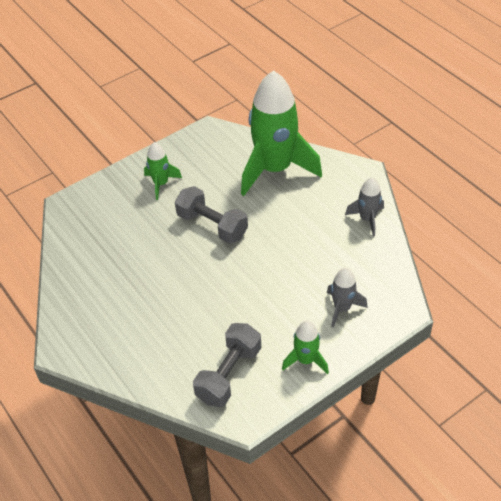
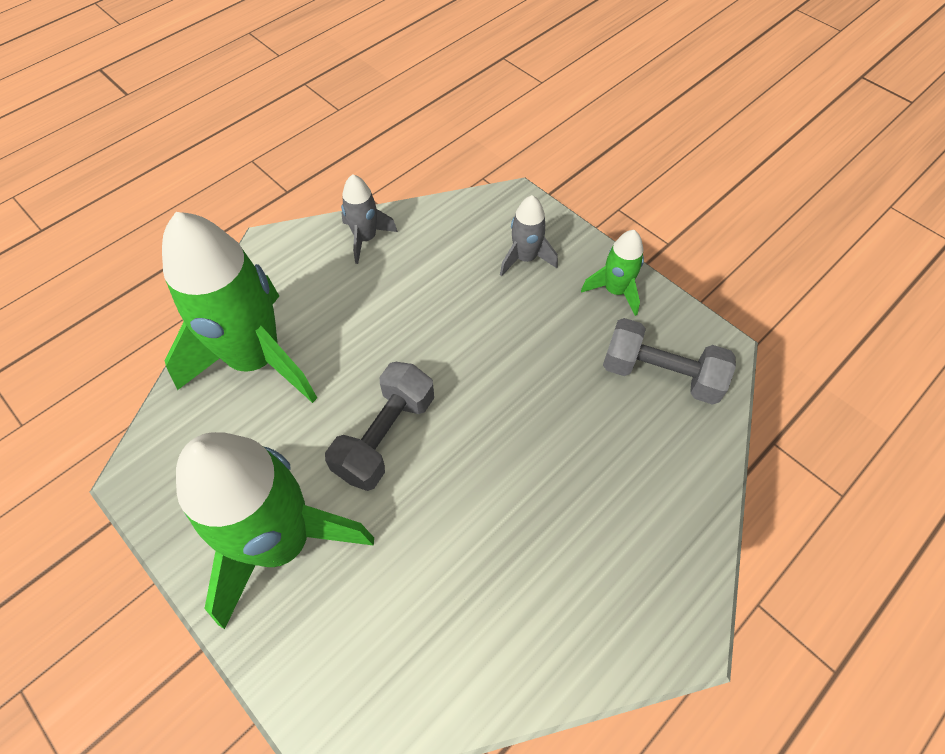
camera: 100 degrees left, 10 degrees up
green rocket [144,142,182,200] -> green rocket [176,432,374,629], size x2.18

